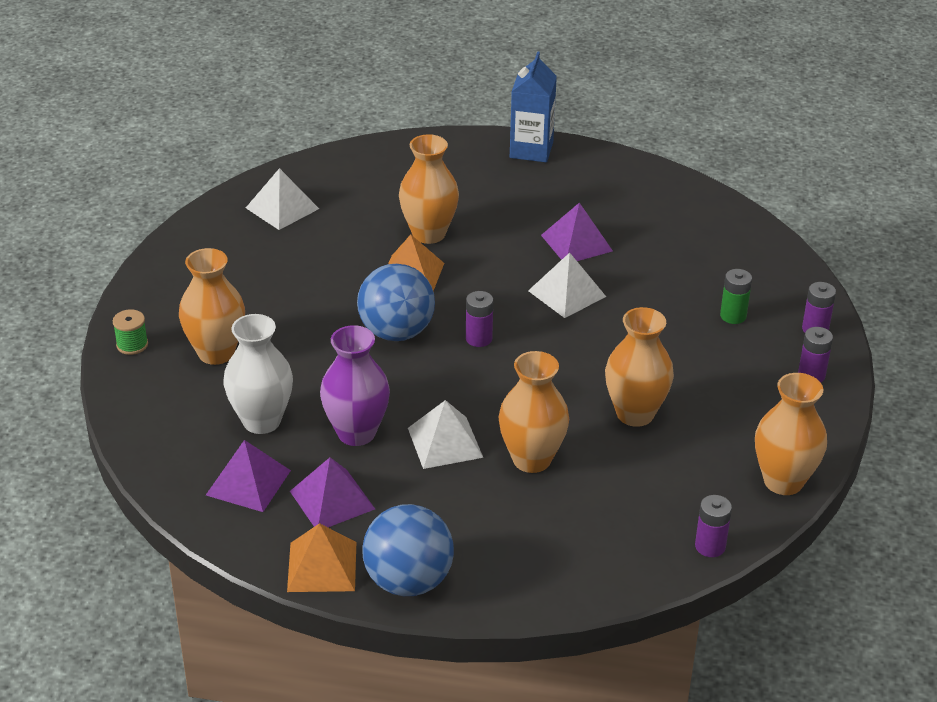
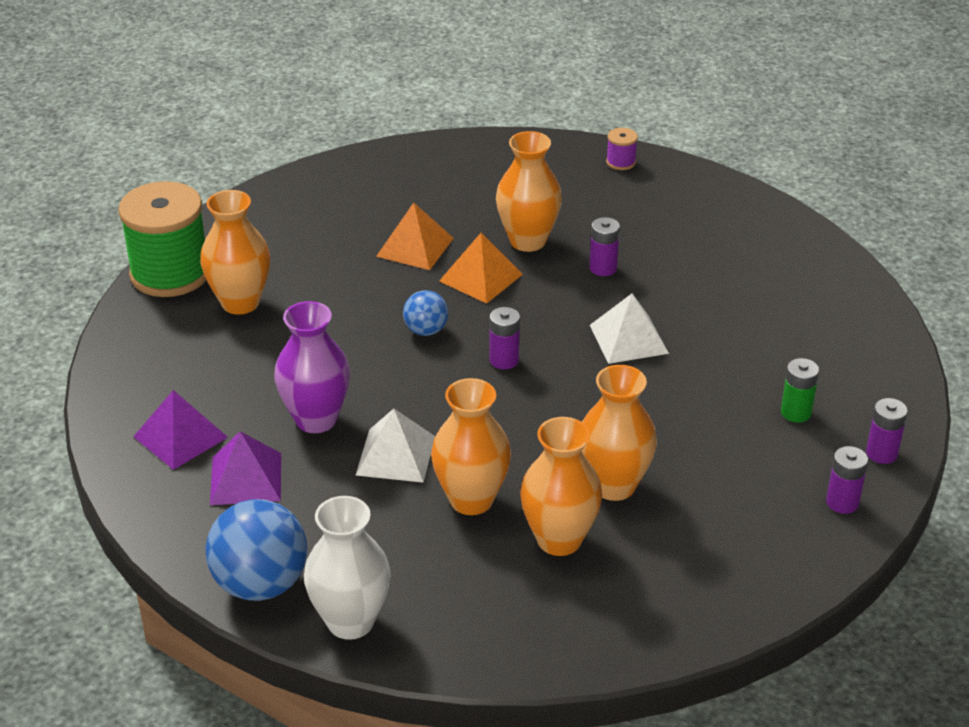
camera: 25 degrees right, 0 degrees up
green spool [113,309,148,355] -> green spool [118,181,206,297], size x2.45
white vase [224,314,293,434] -> white vase moved to [304,496,391,640]
white pyramid [246,168,319,230] -> none
orange pyramid [287,523,356,592] -> orange pyramid moved to [376,203,454,270]
blue ball [357,264,435,341] -> blue ball [403,290,448,336], size x0.54
blue carton [510,52,557,162] -> none
purple pyramid [541,203,613,261] -> none
purple battery [695,495,732,557] -> purple battery moved to [589,217,620,276]
orange vase [755,373,827,495] -> orange vase moved to [520,417,602,556]
none -> purple spool [606,128,638,170]

